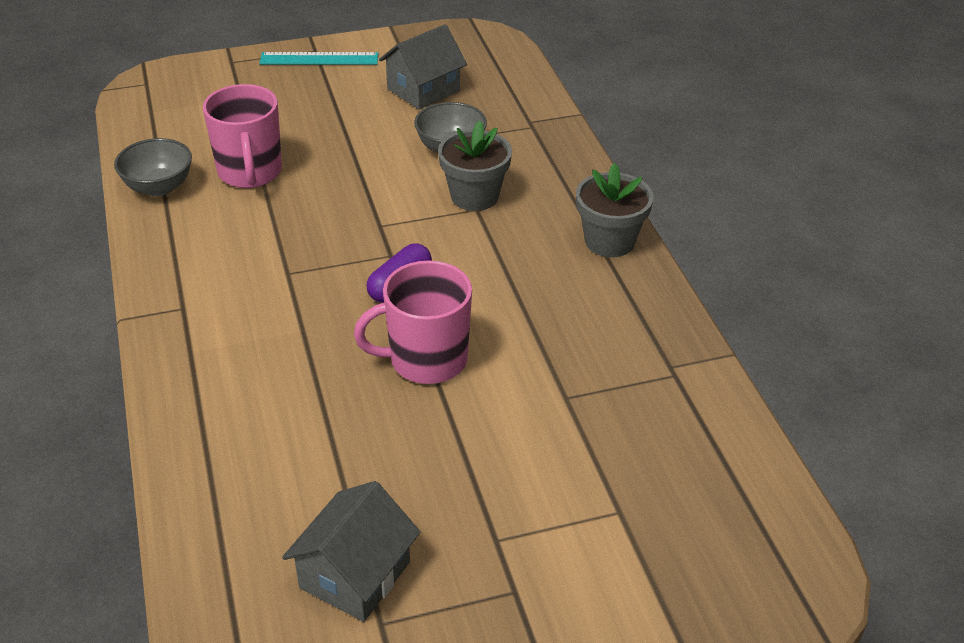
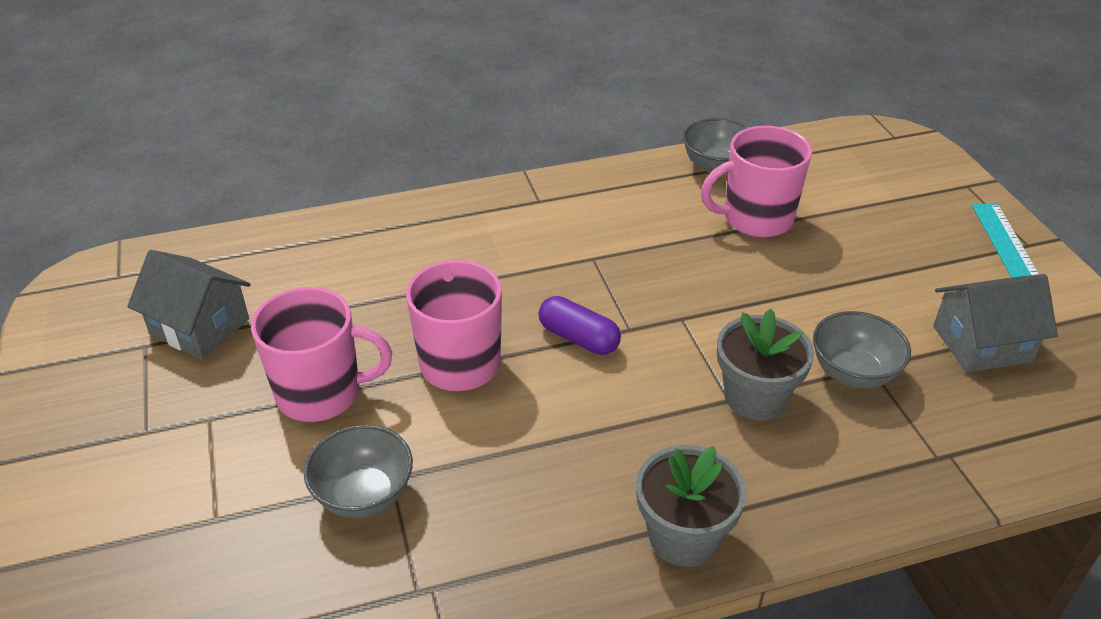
camera: 90 degrees right, 0 degrees up
grey house [379,24,467,110] -> grey house turned 60 degrees counterclockwise [933,274,1058,373]
none -> pink mug [251,287,392,422]
none -> grey bowl [304,425,413,518]

